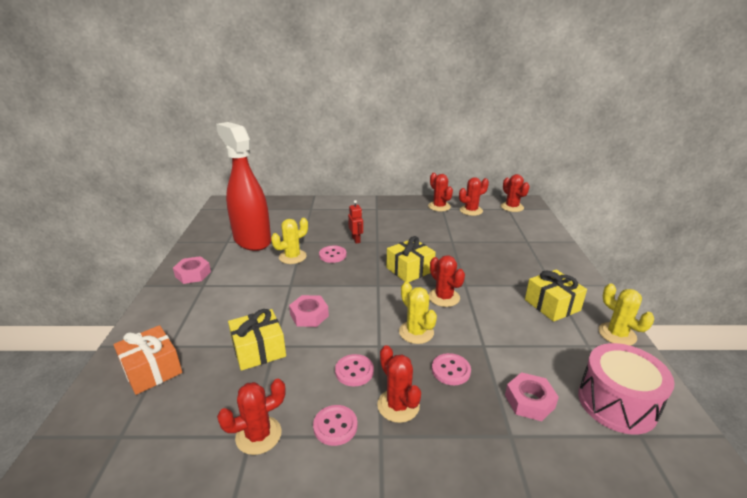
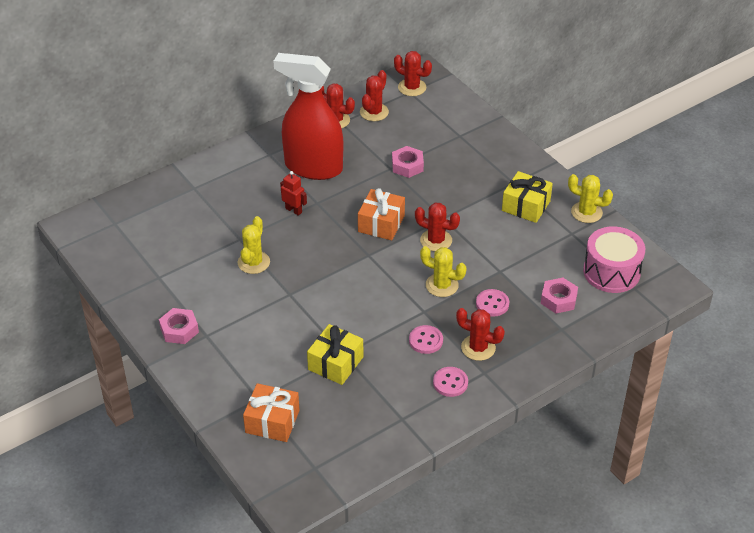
camera: 35 degrees left, 15 degrees up
red spray bottle [216,122,271,251] -> red spray bottle moved to [274,53,343,180]
red cactus [217,379,286,455] -> none
pink nut [289,295,329,327] -> pink nut moved to [392,146,424,178]
pink button [319,246,347,263] -> none
yellow gift [386,236,436,282] -> orange gift [358,188,405,240]

